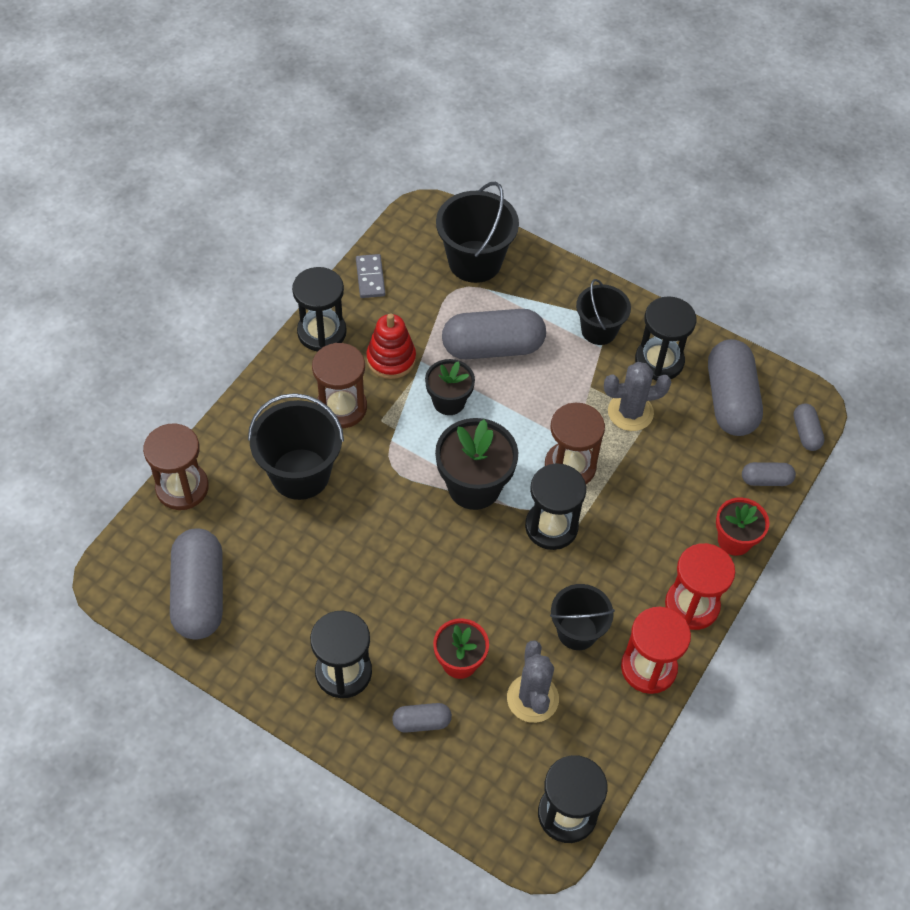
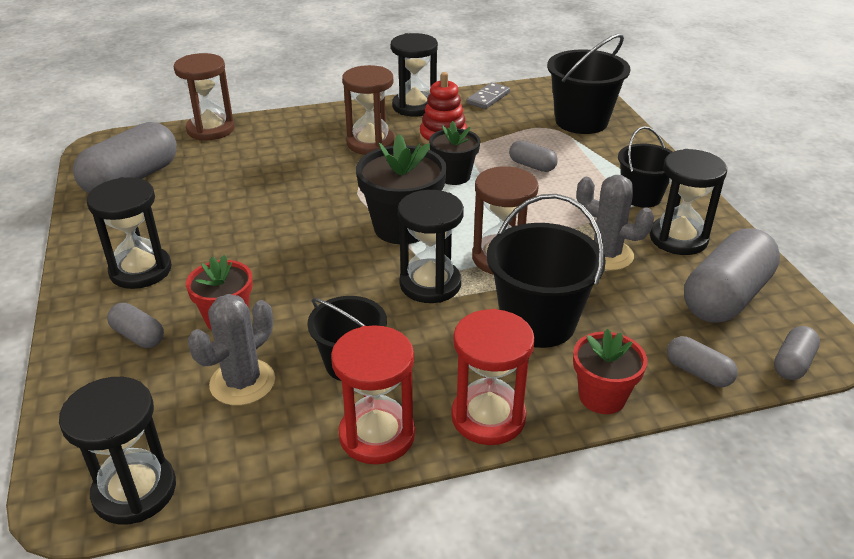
camera: 45 degrees right, 20 degrees down
black bucket [248,393,344,500] -> black bucket moved to [487,194,606,348]
grey capsule [442,309,546,359] -> grey capsule [509,140,558,172], size x0.49

